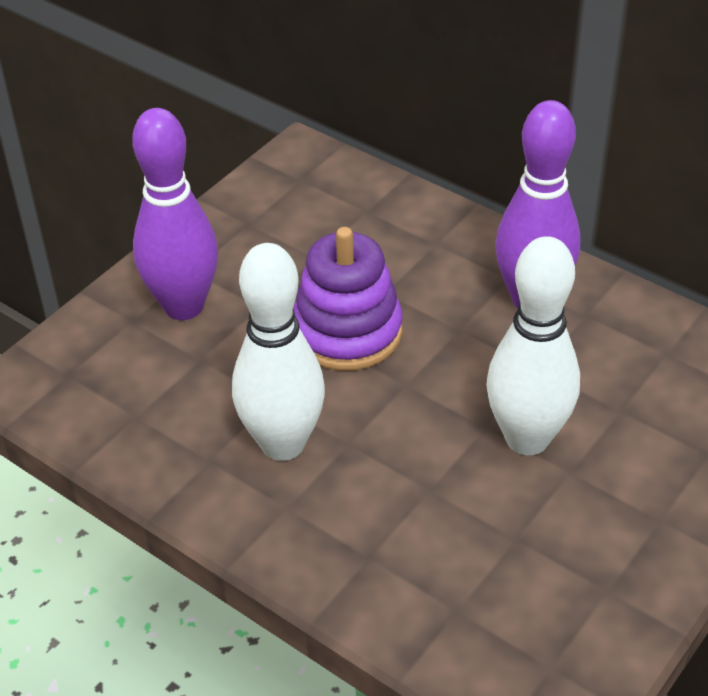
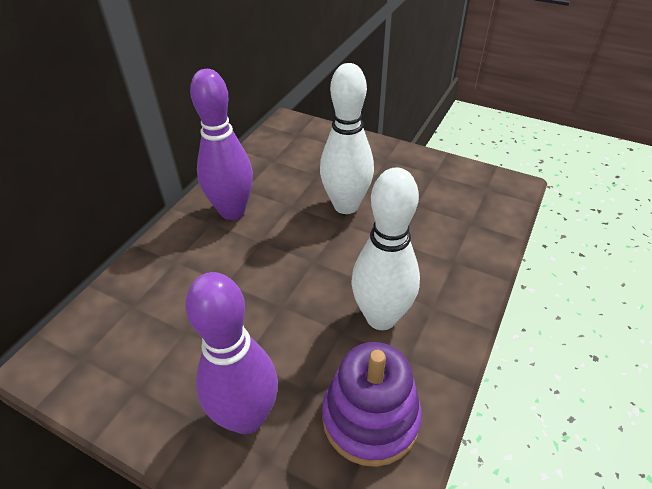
camera: 100 degrees left, 0 degrees up
purple stacking toy [293,227,403,371] -> purple stacking toy moved to [322,342,422,467]

